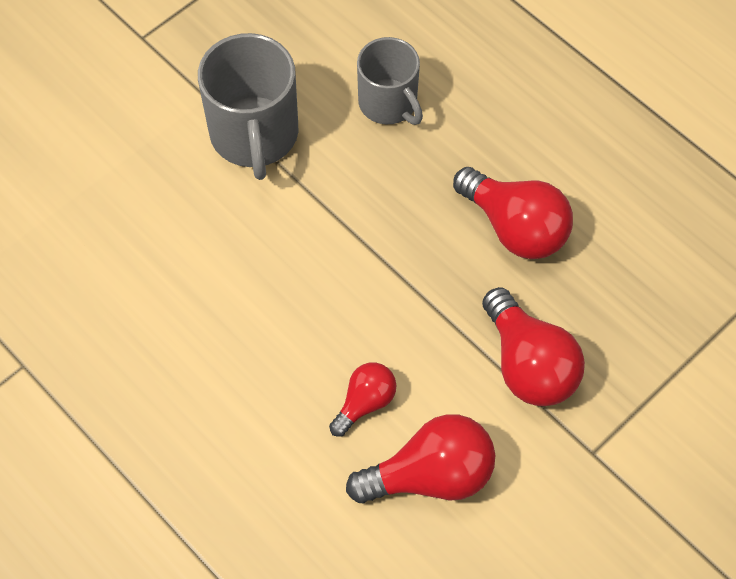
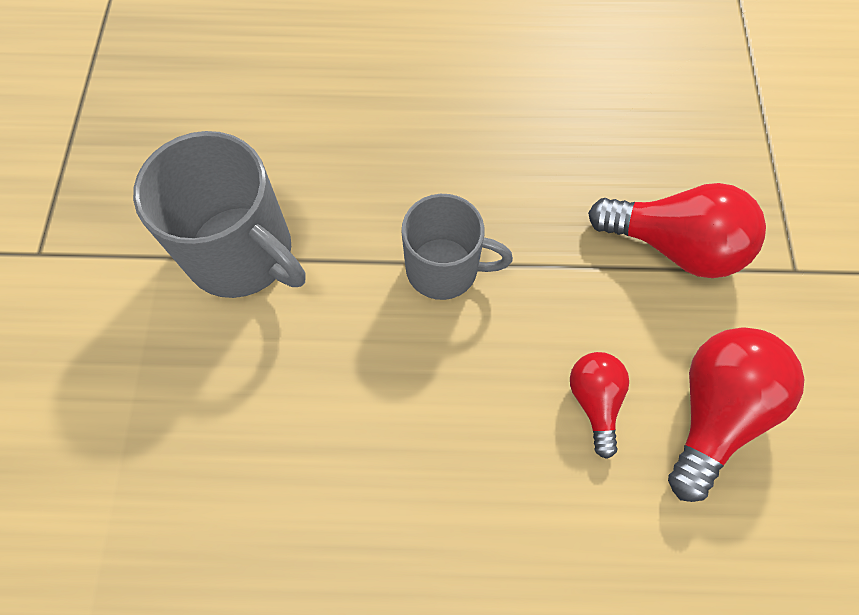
camera: 45 degrees left, 5 degrees up
grey mug [357,37,423,125] -> grey mug moved to [402,194,513,300]
red light bulb [453,167,573,259] -> none

